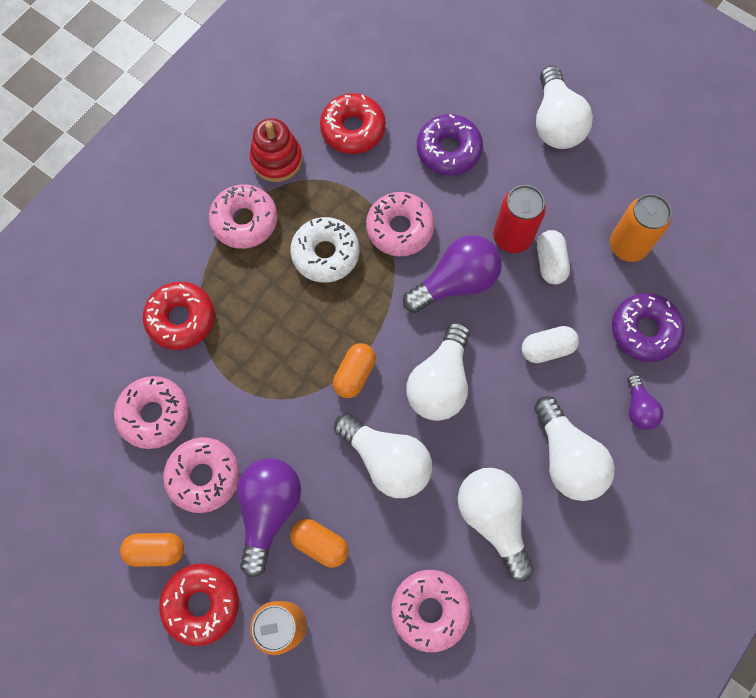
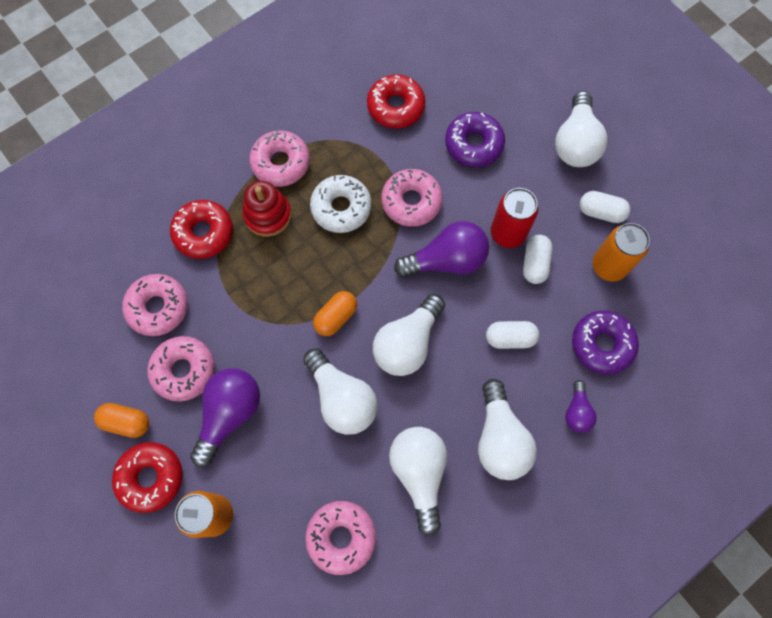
camera: 15 degrees right, 0 degrees up
red stacking toy [250,118,302,182] -> red stacking toy moved to [242,181,292,237]
orange capsule [290,519,349,568] -> none
none -> white capsule [580,191,630,223]

